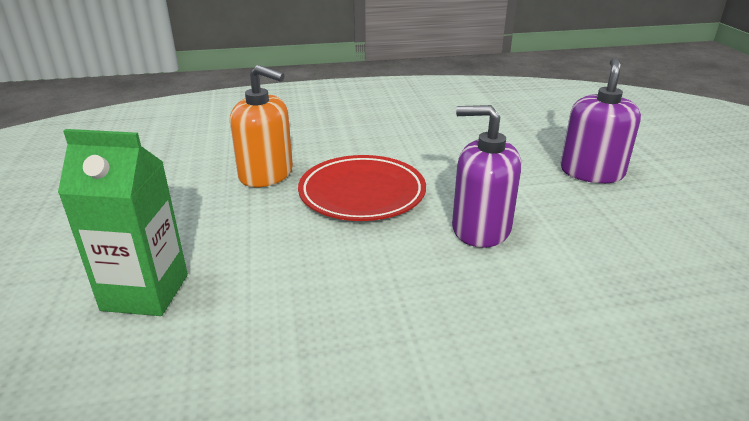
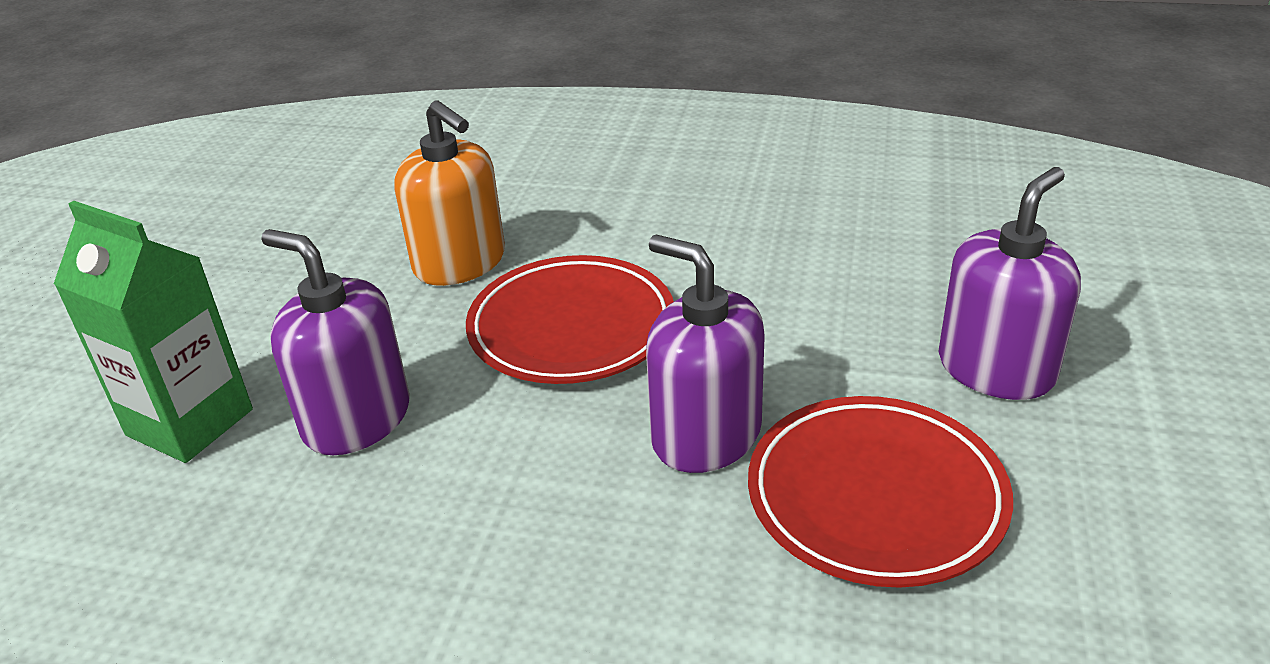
camera: 25 degrees right, 5 degrees up
none -> purple soap dispenser [261,229,410,455]
none -> red plate [748,396,1013,588]

